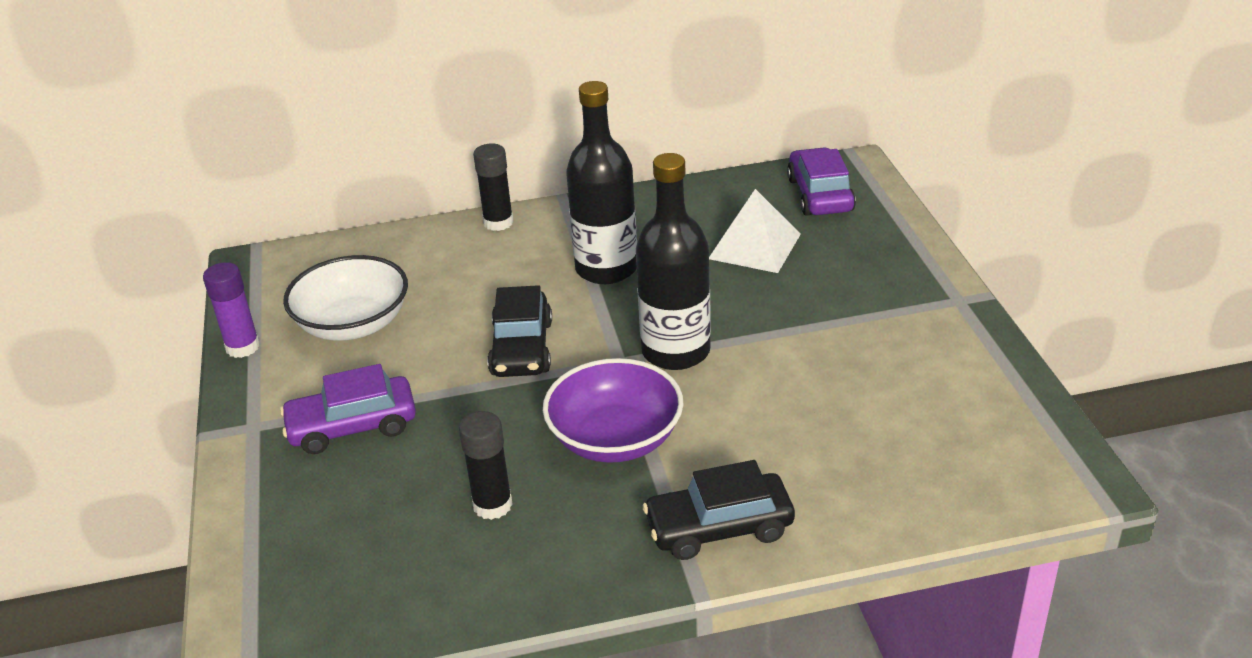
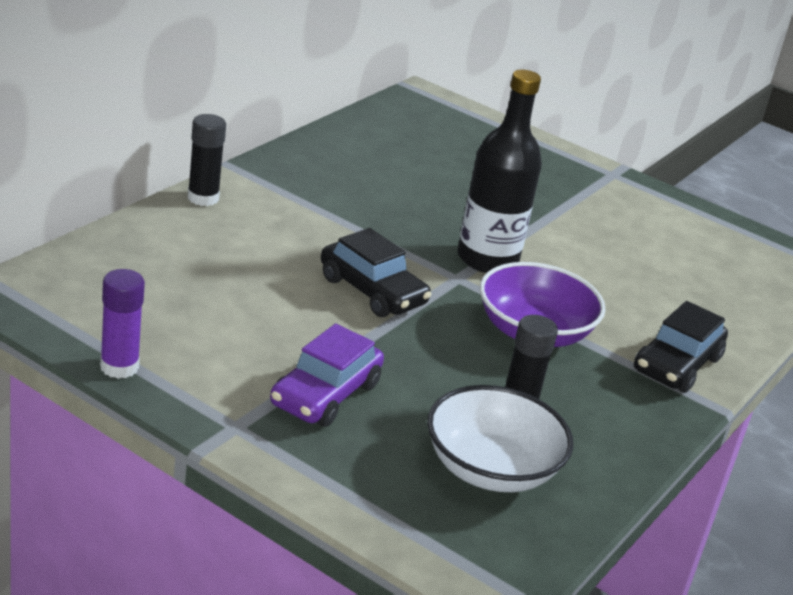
camera: 50 degrees left, 5 degrees down
white bowl [283,255,408,341] -> white bowl moved to [427,385,573,492]
black bottle [566,81,637,284] -> none
white pyramid [709,189,801,273] -> none
purple car [787,147,856,216] -> none

